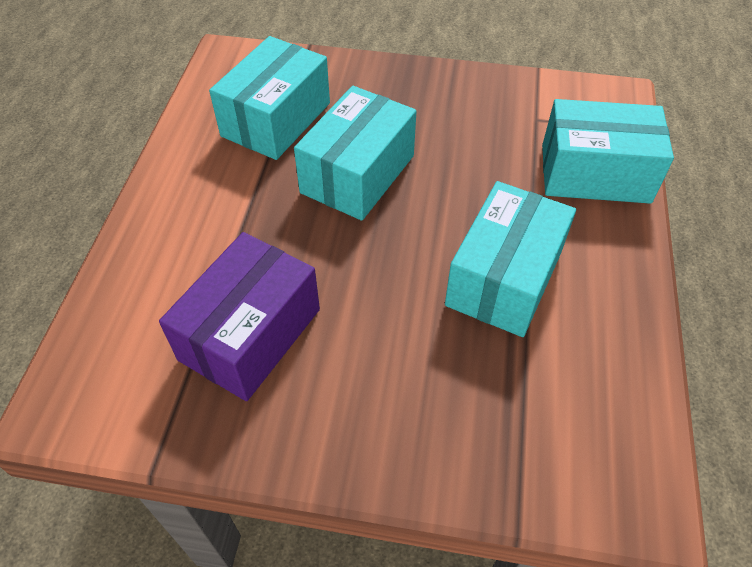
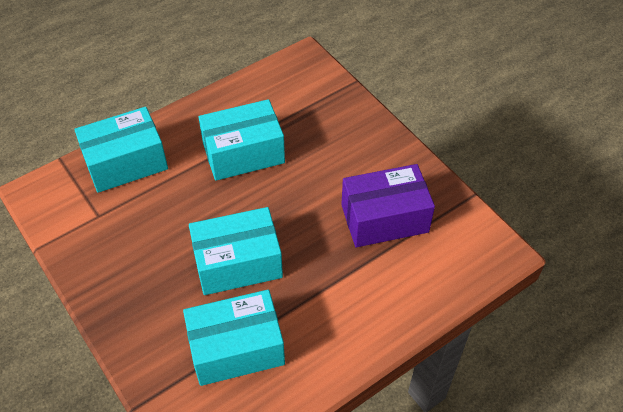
camera: 135 degrees left, 0 degrees up
turquoise box [542,99,674,204] -> turquoise box turned 75 degrees counterclockwise [74,107,168,193]

